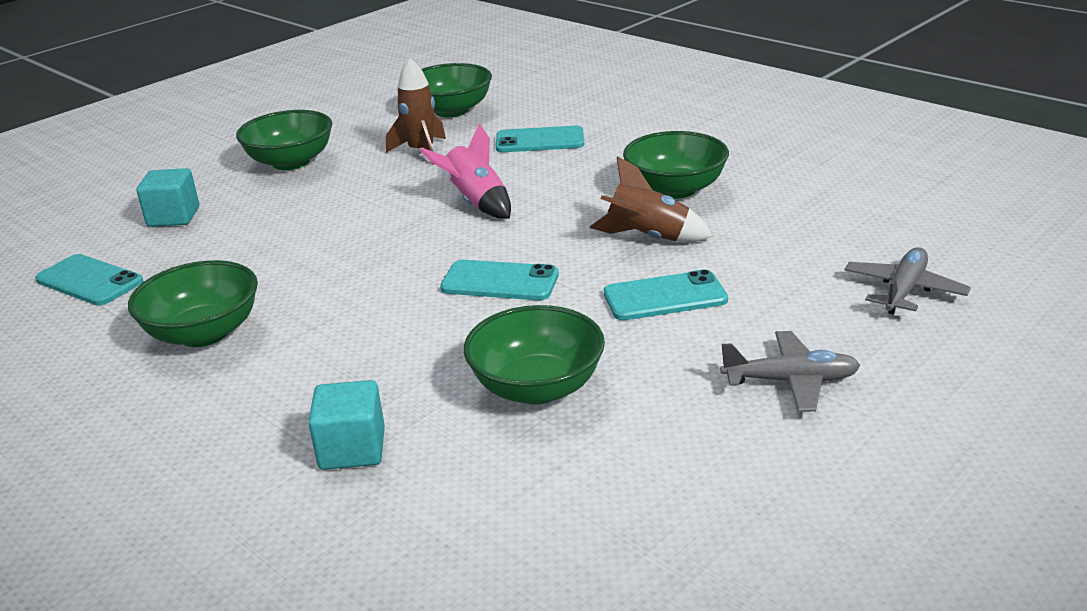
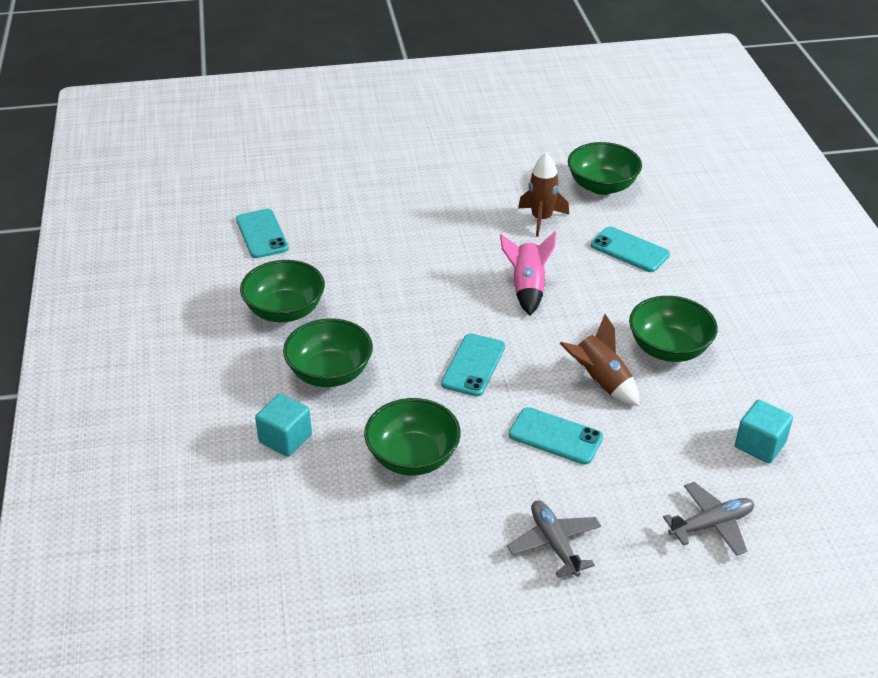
camera: 35 degrees right, 10 degrees up
turquoise cube [136,168,199,227] -> turquoise cube moved to [735,400,793,463]
green bowl [236,110,332,170] -> green bowl moved to [283,318,373,387]
turquoise phone [440,260,559,300] -> turquoise phone turned 60 degrees clockwise [441,333,505,396]
grey plane [720,331,860,412] -> grey plane turned 150 degrees counterclockwise [507,500,601,578]

